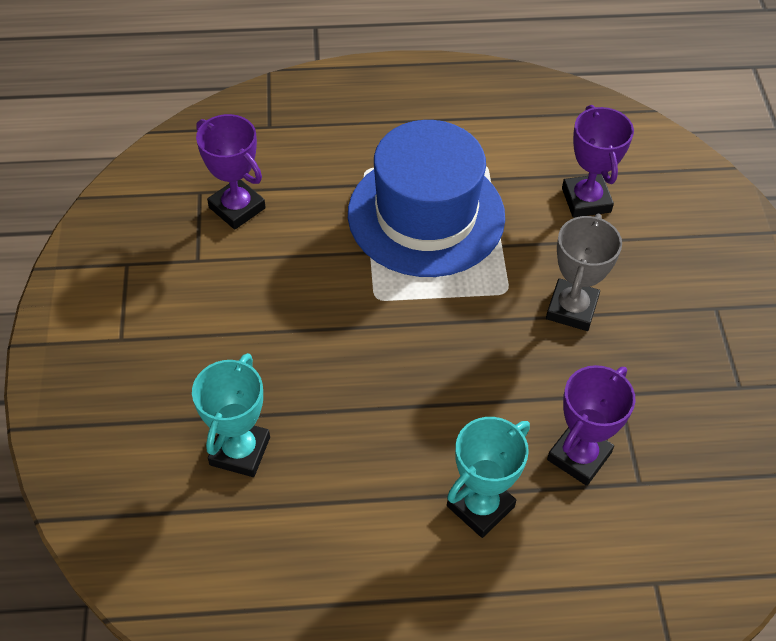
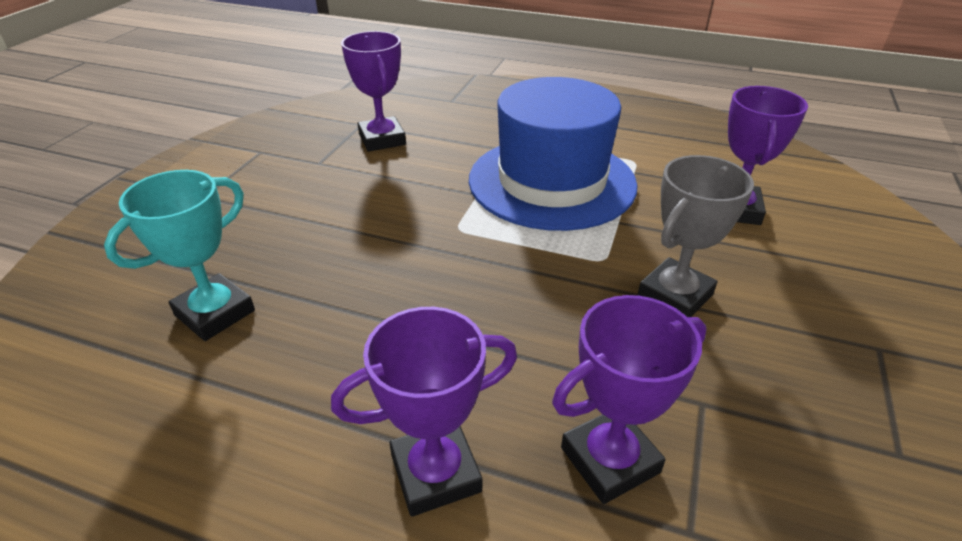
camera: 25 degrees right, 15 degrees down
turquoise trophy [447,417,530,538] -> purple trophy [331,307,517,517]

